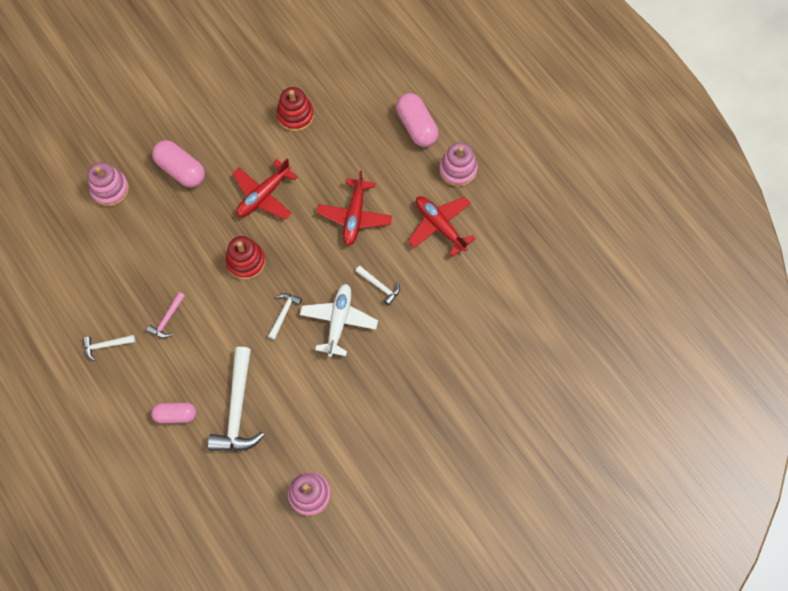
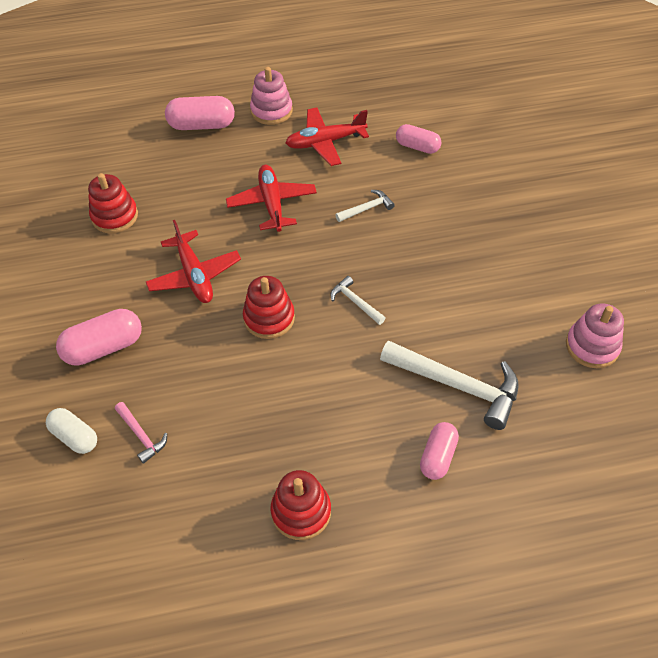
camera: 65 degrees left, 15 degrees down
white hammer [83,335,136,361] -> red stacking toy [270,470,331,540]
pink stacking toy [88,162,129,207] -> white capsule [46,408,97,454]
pink hammer [146,292,185,338] -> pink hammer moved to [115,402,167,464]
white plane [300,284,378,357] -> none
red plane [317,171,392,246] -> red plane turned 135 degrees counterclockwise [226,165,317,232]
none -> pink capsule [396,124,441,154]

